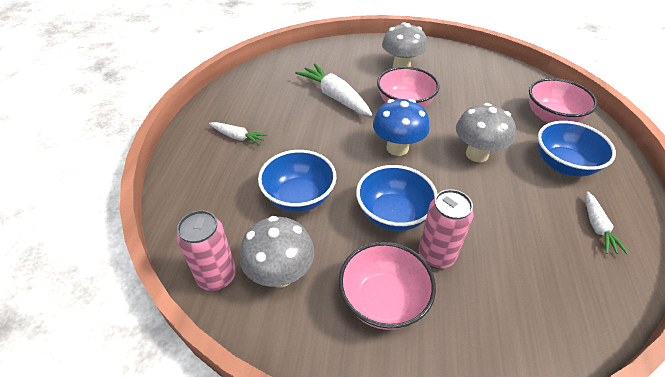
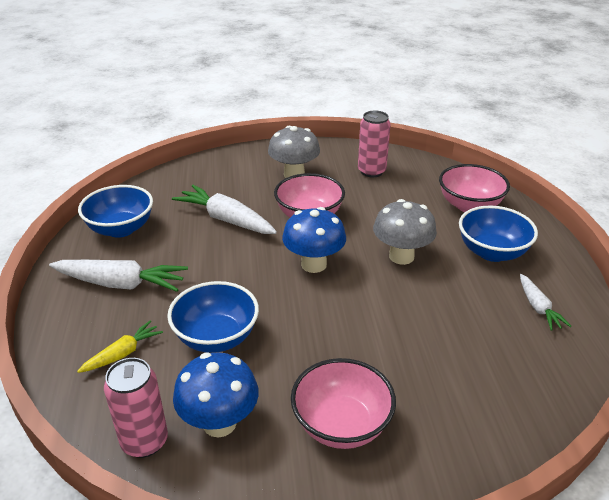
camera: 15 degrees left, 10 degrees down
white carrot [209,122,268,146] -> white carrot [49,260,188,292], size x1.77
grey mushroom [239,216,314,287] -> blue mushroom [173,353,259,438]
blue bowl [356,165,437,231] -> blue bowl moved to [78,185,153,238]
pink can [418,189,474,268] -> pink can moved to [358,111,391,177]
none -> yellow carrot [77,321,163,373]

